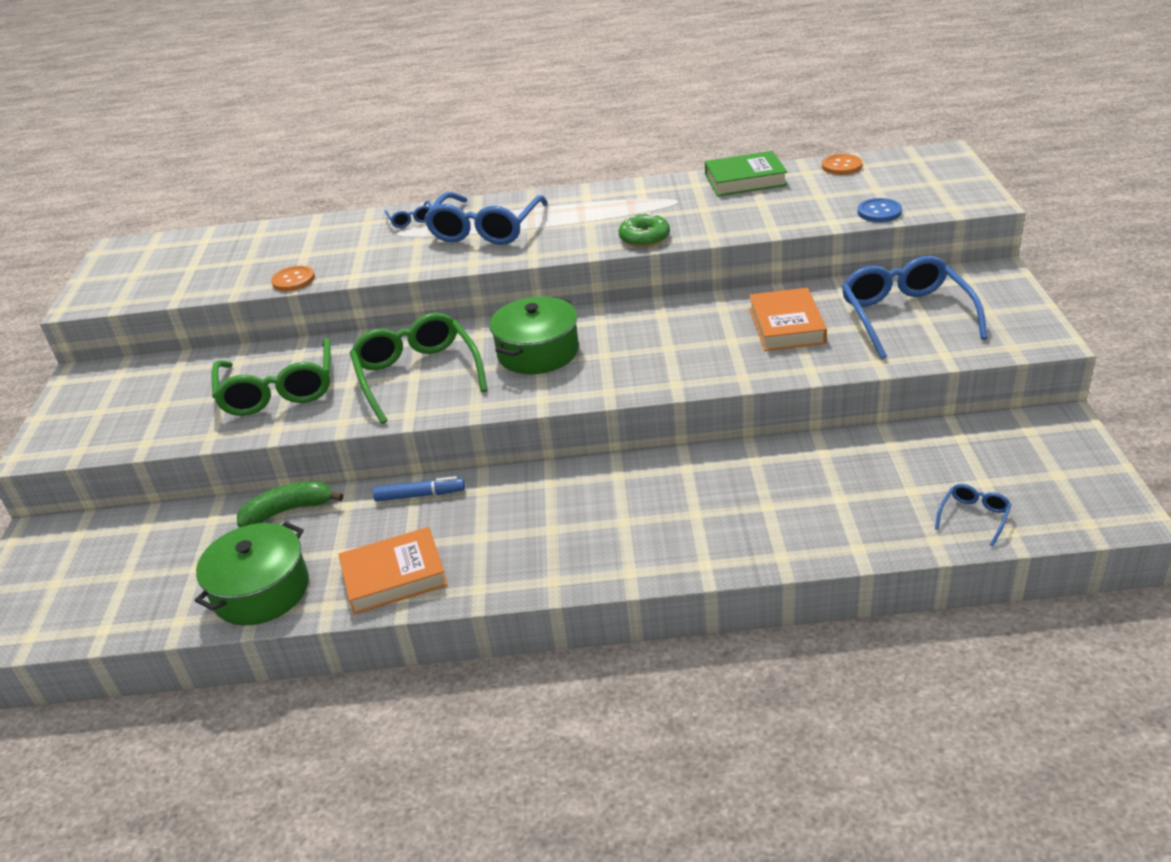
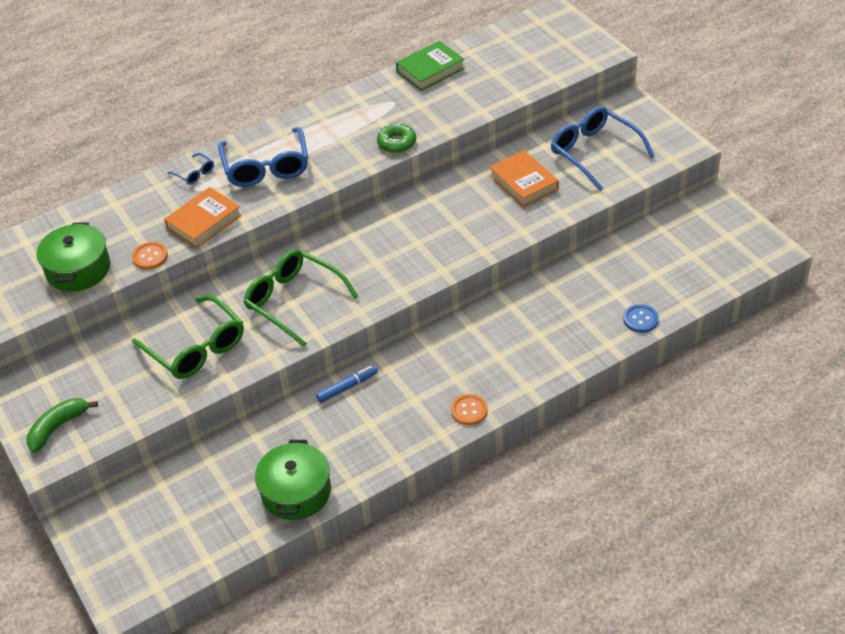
camera: 30 degrees left, 10 degrees up
green banana [237,481,343,527] -> green banana moved to [26,398,98,453]
orange book [338,527,448,614] -> orange book moved to [164,187,242,248]
green pot [489,296,579,374] -> green pot moved to [36,222,110,292]
orange button [822,154,862,175] -> orange button moved to [451,394,488,425]
blue button [858,198,902,222] -> blue button moved to [623,304,659,333]
blue glasses [935,484,1011,547] -> none

